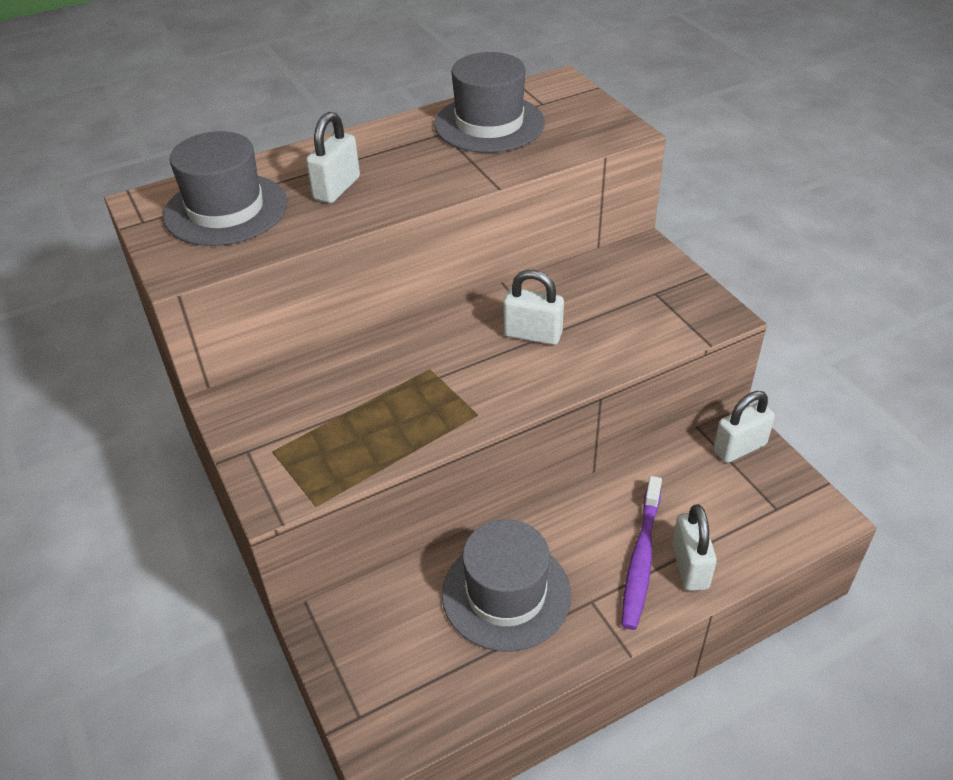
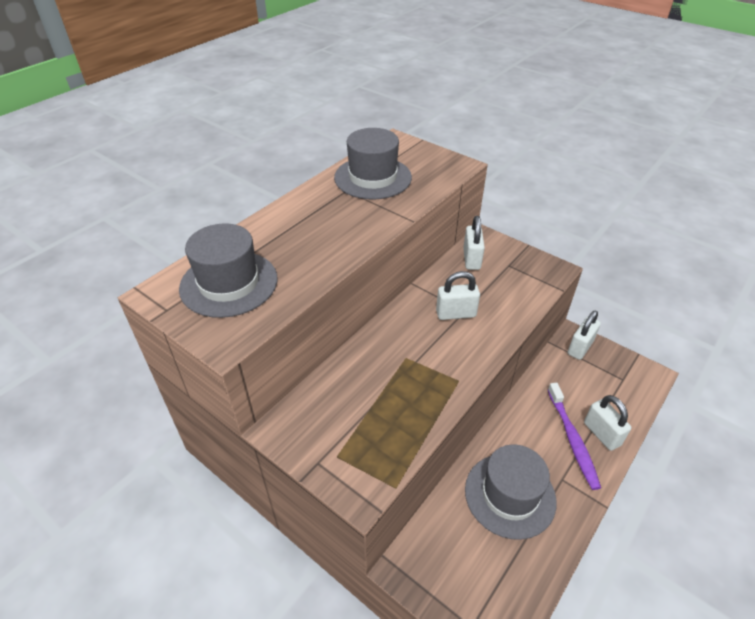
camera: 25 degrees left, 0 degrees up
white padlock [306,112,360,203] -> white padlock moved to [463,216,485,270]

